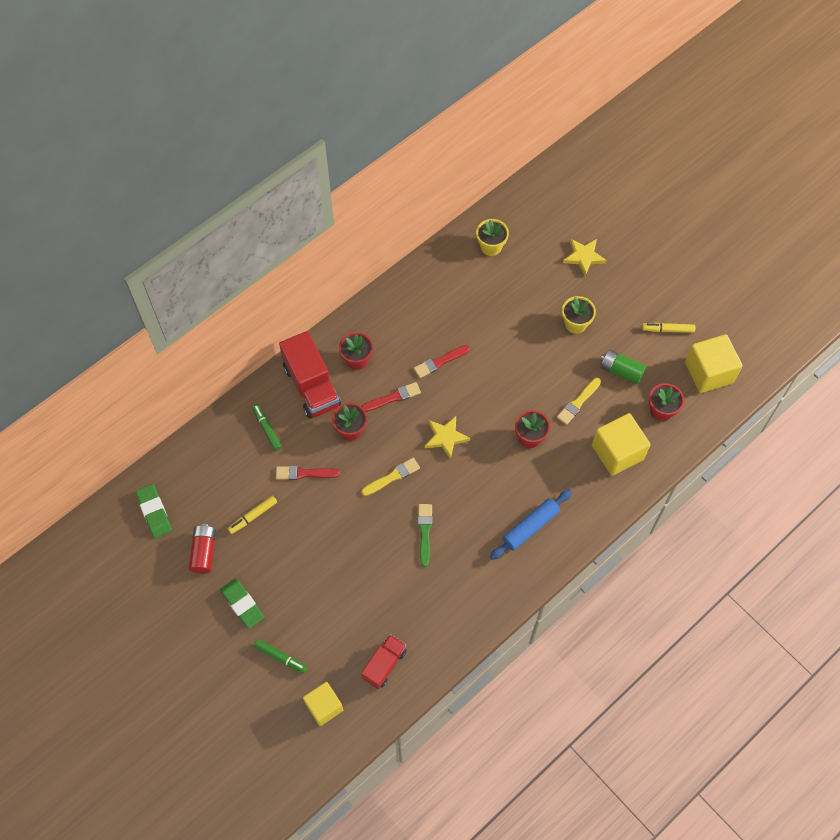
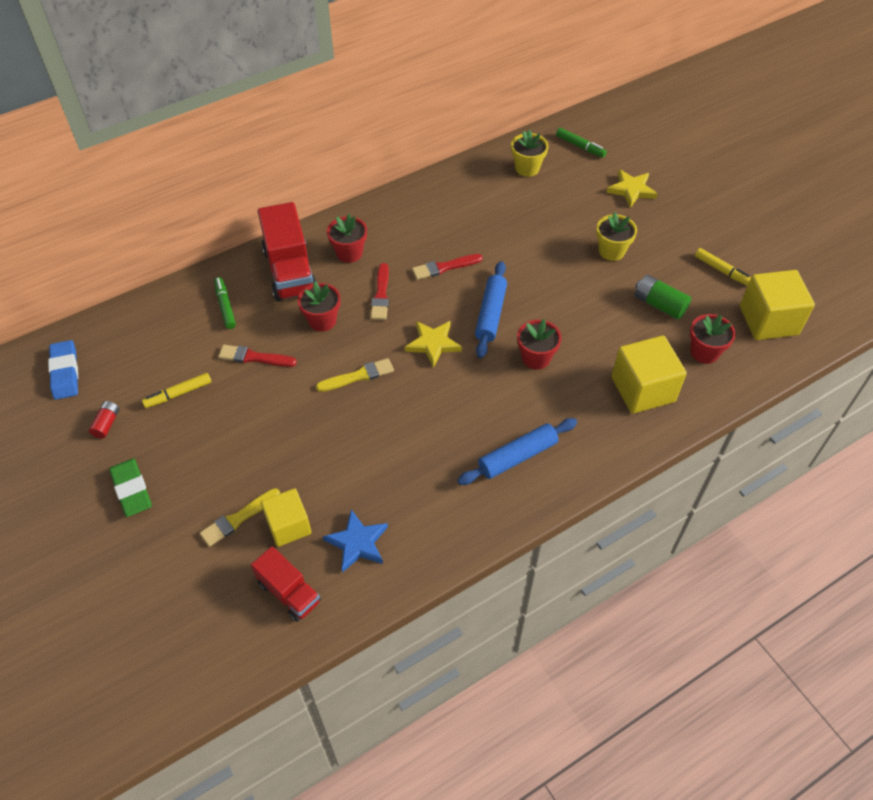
camera: 10 degrees right, 10 degrees down
green eraser [136,484,172,538] -> blue eraser [48,340,78,400]
red battery [189,524,216,574] -> red battery [89,401,119,439], size x0.63
green marker [254,639,308,674] -> green marker moved to [556,128,607,158]
yellow cube [303,682,343,726] -> yellow cube moved to [261,488,311,547]
red brush [361,382,421,412] -> red brush turned 105 degrees clockwise [371,263,389,320]
red truck [361,634,406,689] -> red truck turned 90 degrees clockwise [251,546,321,622]
green brush [418,504,432,567] -> none
yellow brush [557,378,601,425] -> yellow brush moved to [199,488,280,547]
yellow marker [642,323,695,333] -> yellow marker turned 150 degrees counterclockwise [695,248,751,286]
none -> blue star [323,509,388,573]
none -> blue rolling pin [475,261,507,358]

